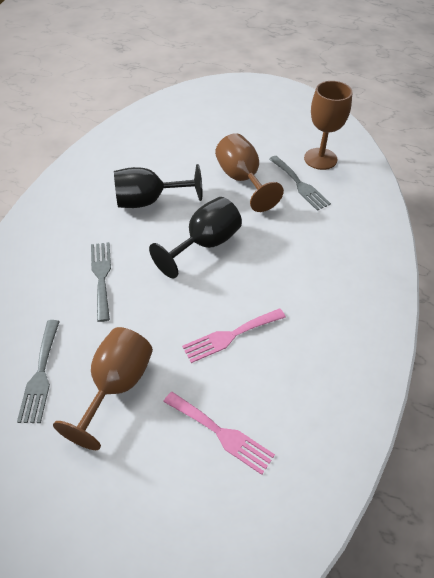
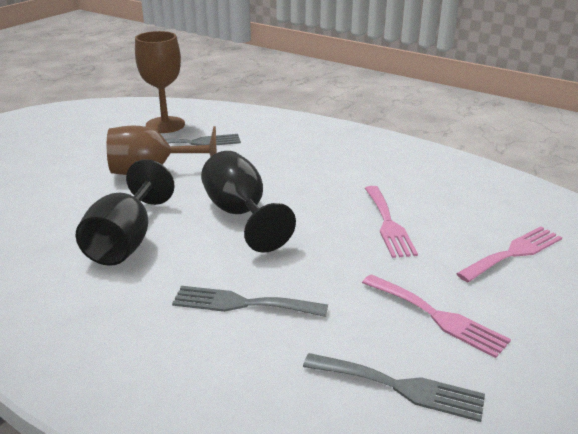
camera: 70 degrees left, 20 degrees down
brown goblet [53,327,153,450] -> pink fork [362,274,511,358]

